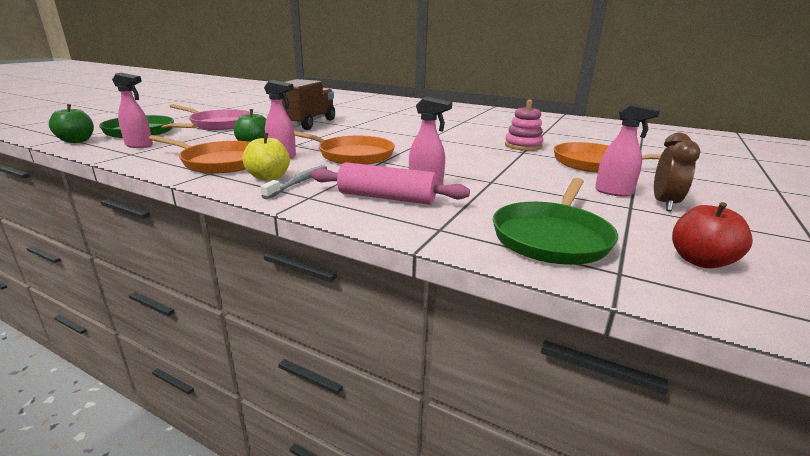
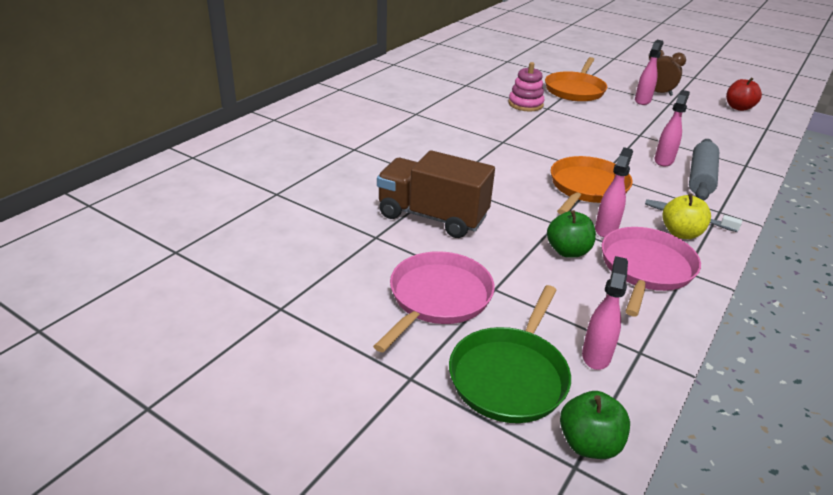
camera: 85 degrees left, 10 degrees up
orange pan [149,135,250,173] -> pink pan [602,227,701,316]
pink rolling pin [311,162,470,205] -> grey rolling pin [689,139,719,200]
green pan [493,178,618,265] -> none

